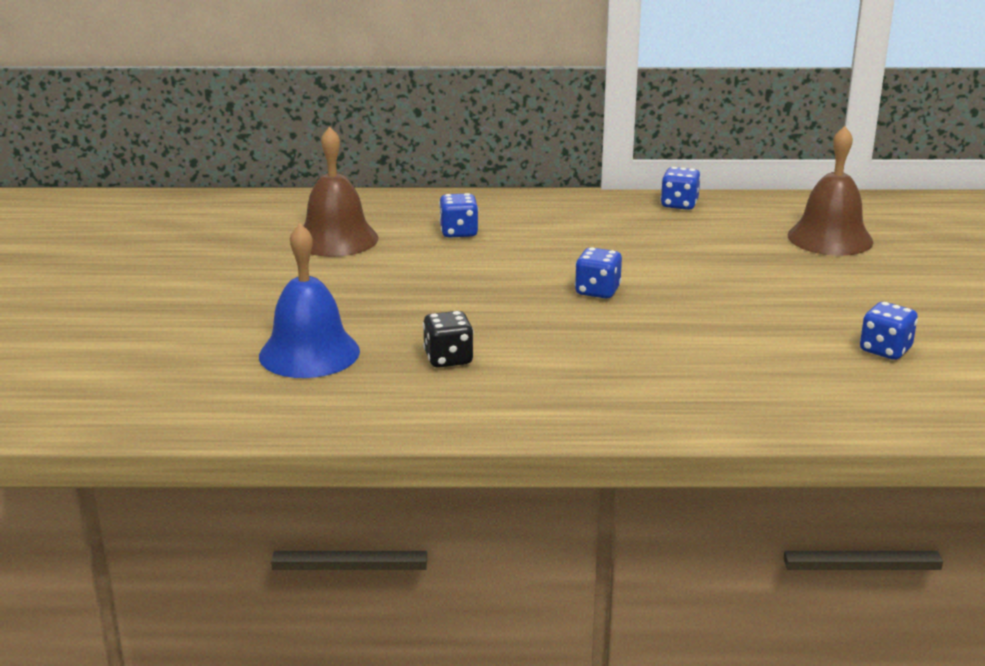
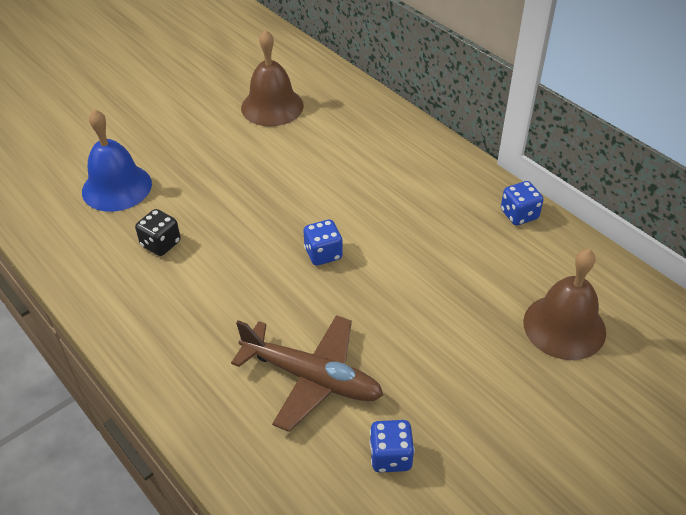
camera: 50 degrees right, 20 degrees up
blue dice [439,193,479,237] -> none
none -> brown plane [231,315,383,432]

